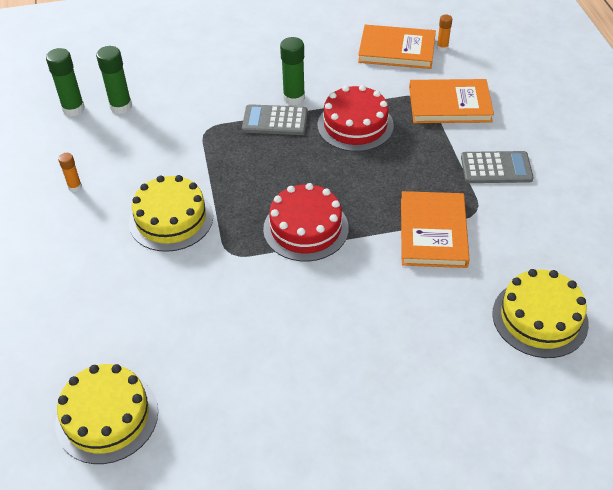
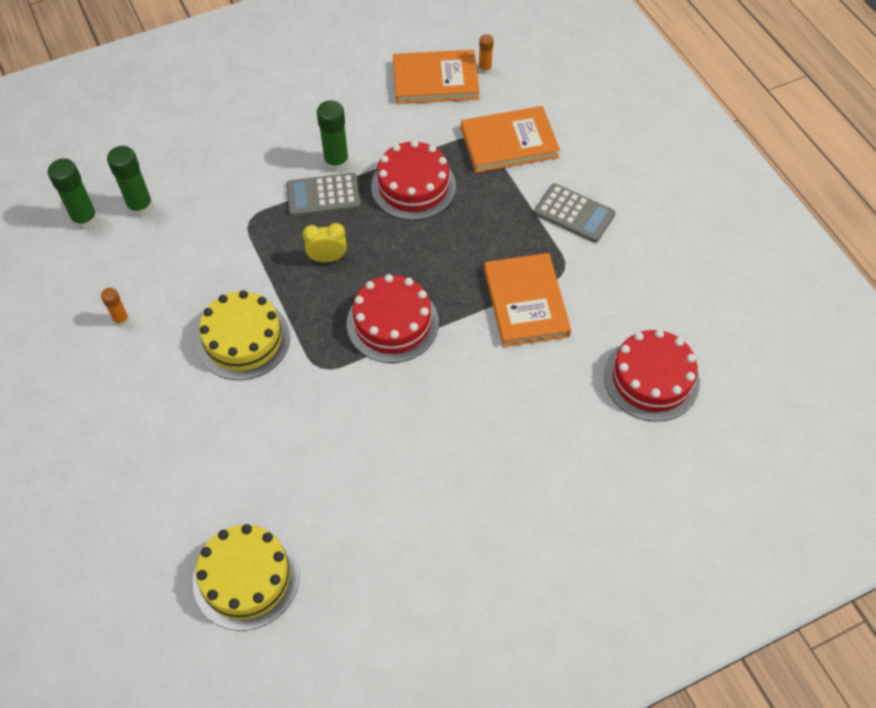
camera: 15 degrees left, 10 degrees up
grey calculator [461,151,534,183] -> grey calculator turned 45 degrees clockwise [534,183,616,243]
yellow cake [492,269,589,358] -> red cake [604,329,700,422]
none -> yellow clock [303,223,347,262]

